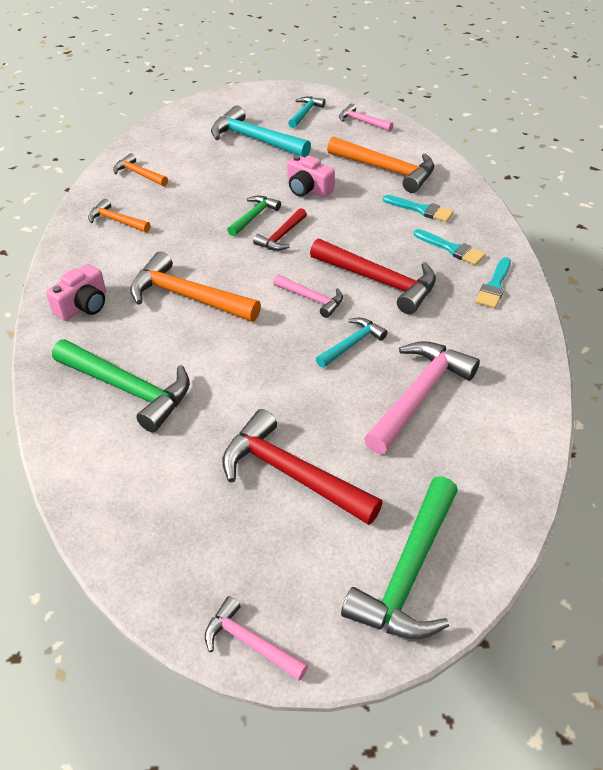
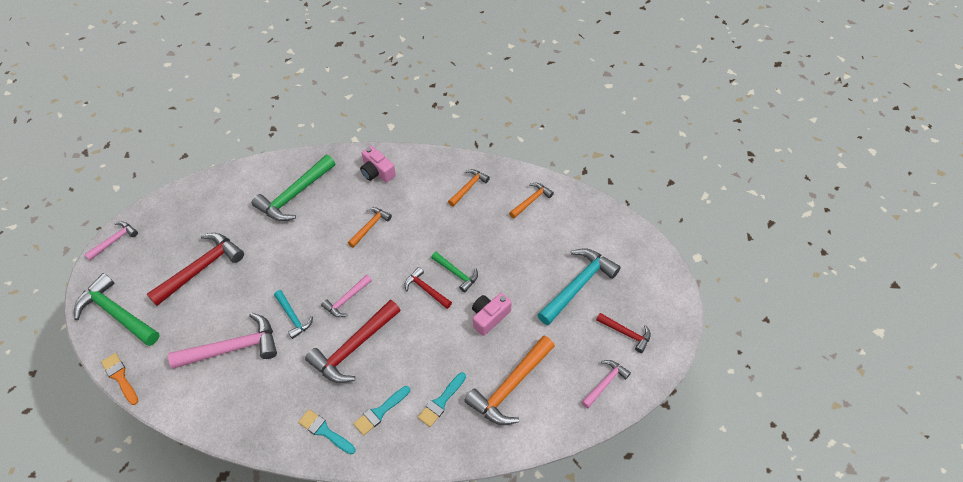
camera: 100 degrees right, 10 degrees up
orange hammer [130,251,261,322] -> orange hammer [348,207,392,248], size x0.55
turquoise hammer [288,97,325,128] -> red hammer [596,313,651,353]
pink hammer [364,341,480,454] -> pink hammer turned 60 degrees counterclockwise [168,313,277,369]
none -> orange brush [101,353,138,405]

